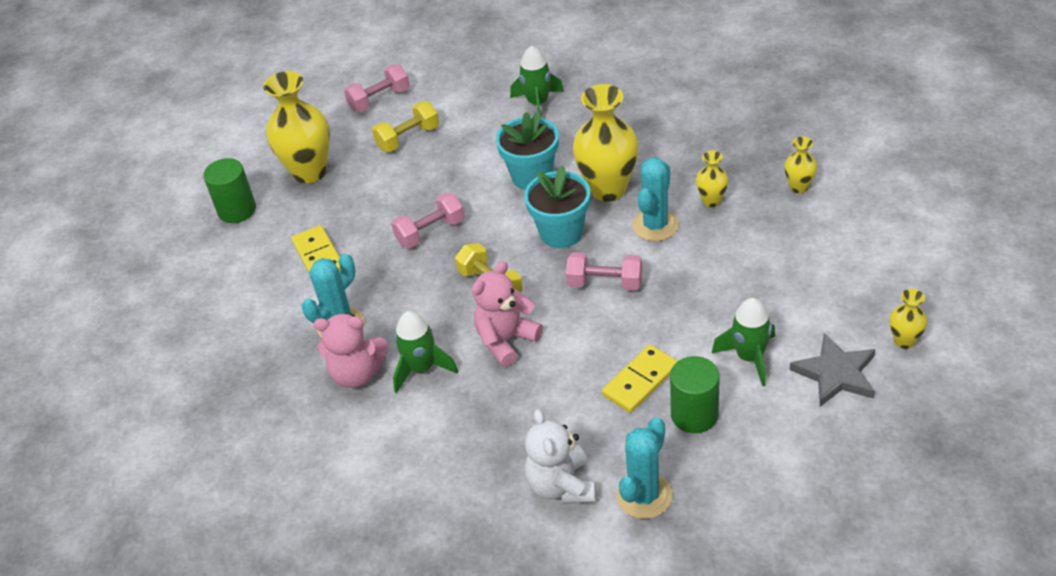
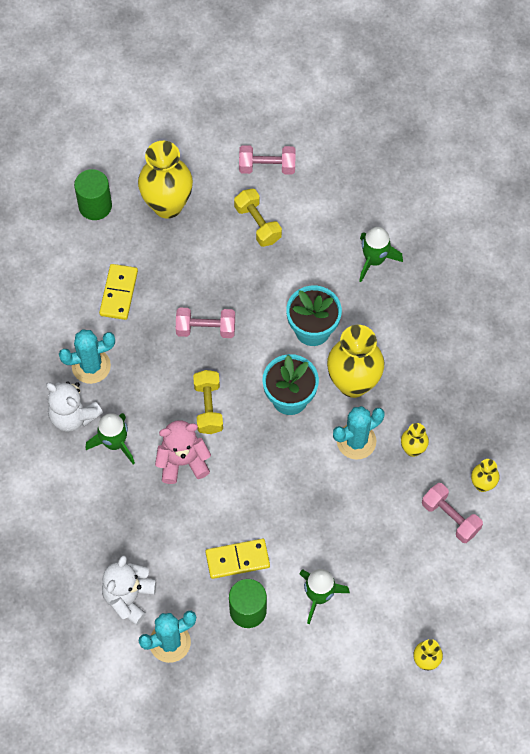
camera: 30 degrees right, 20 degrees up
pink teddy bear [313,313,388,388] -> white teddy bear [46,381,103,432]
yellow dumbbell [372,101,439,152] -> yellow dumbbell turned 60 degrees clockwise [234,189,282,247]
pink dumbbell [566,252,642,291] -> pink dumbbell moved to [422,483,483,543]
grey star [790,333,875,407] -> none

